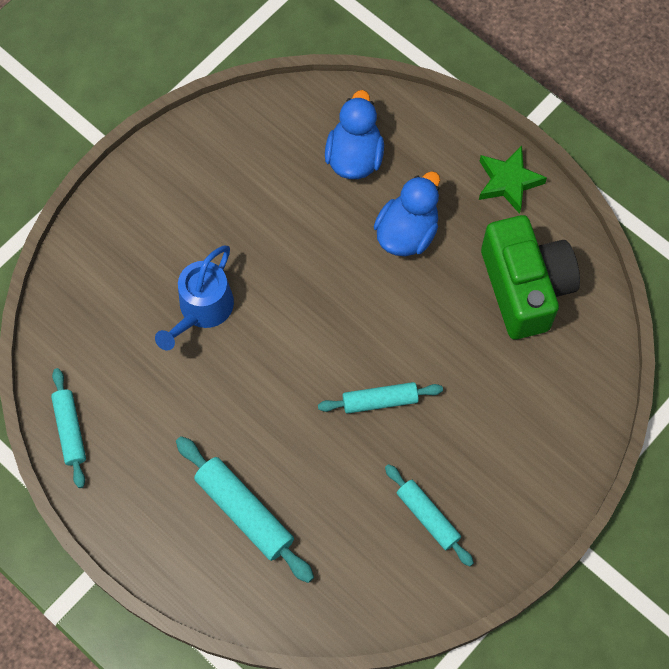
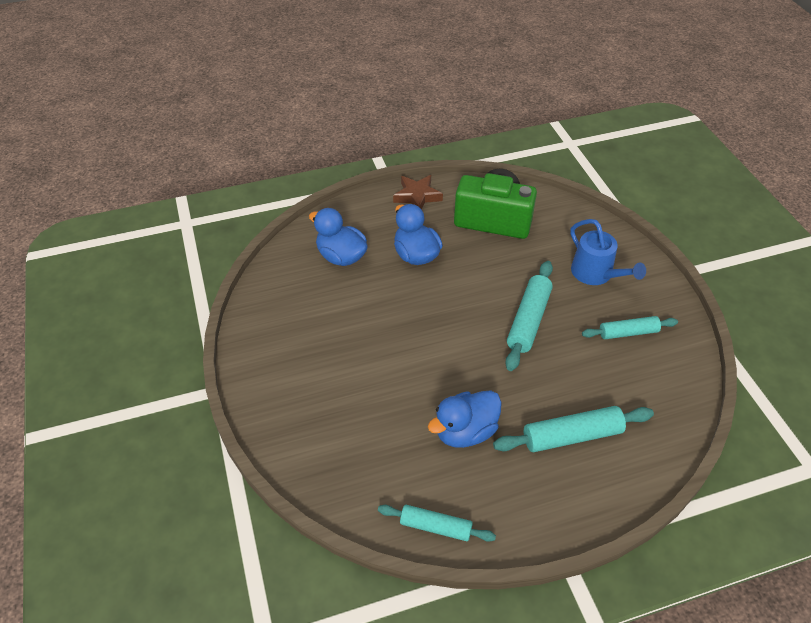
camera: 60 degrees left, 20 degrees down
blue watering can [155,246,234,351] -> blue watering can moved to [570,219,646,285]
turquoise rolling pin [318,382,443,414] -> turquoise rolling pin [505,261,553,371], size x1.51
green star [479,146,547,214] -> brown star [393,175,443,209]
none -> blue duck [428,390,502,448]

